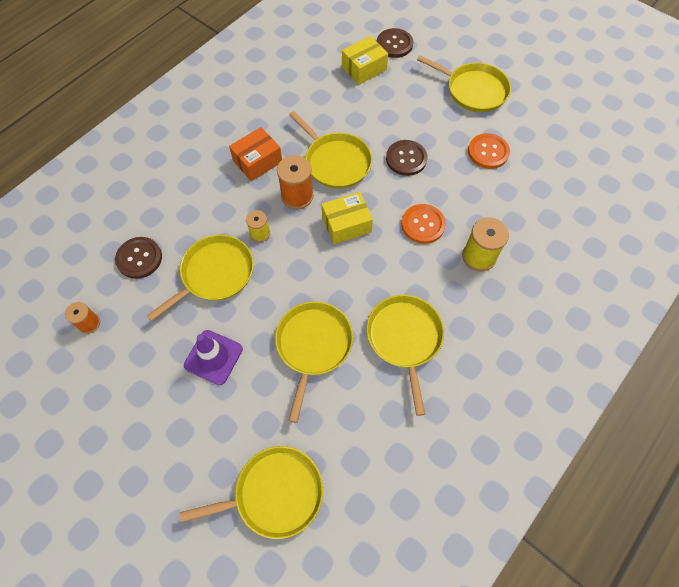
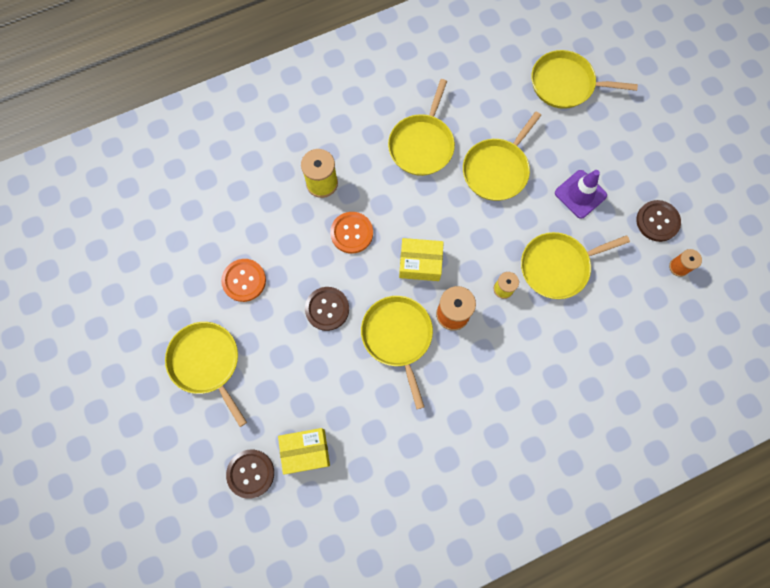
camera: 155 degrees left, 10 degrees up
brown button [115,237,162,279] -> brown button moved to [636,200,681,242]
orange box [229,127,282,181] -> none

